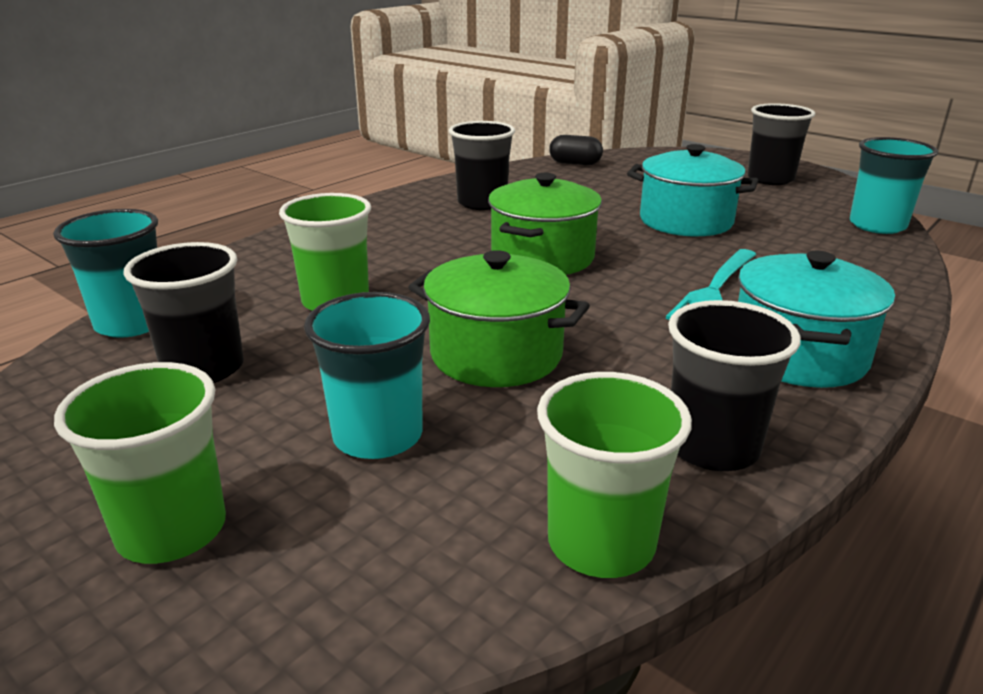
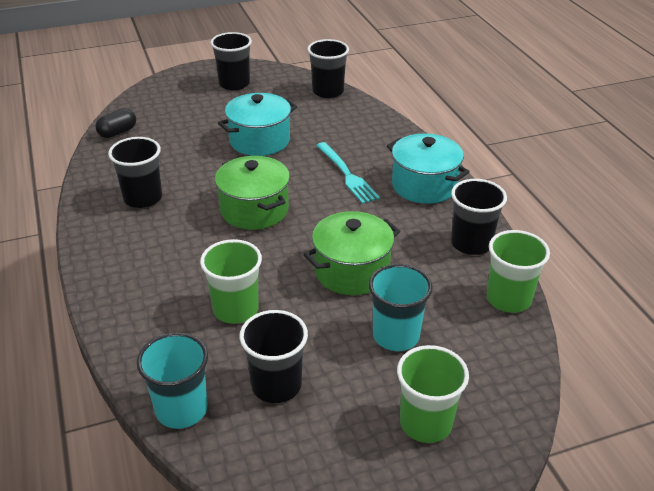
camera: 60 degrees left, 10 degrees up
turquoise cup [850,137,938,234] -> black cup [307,39,349,98]

